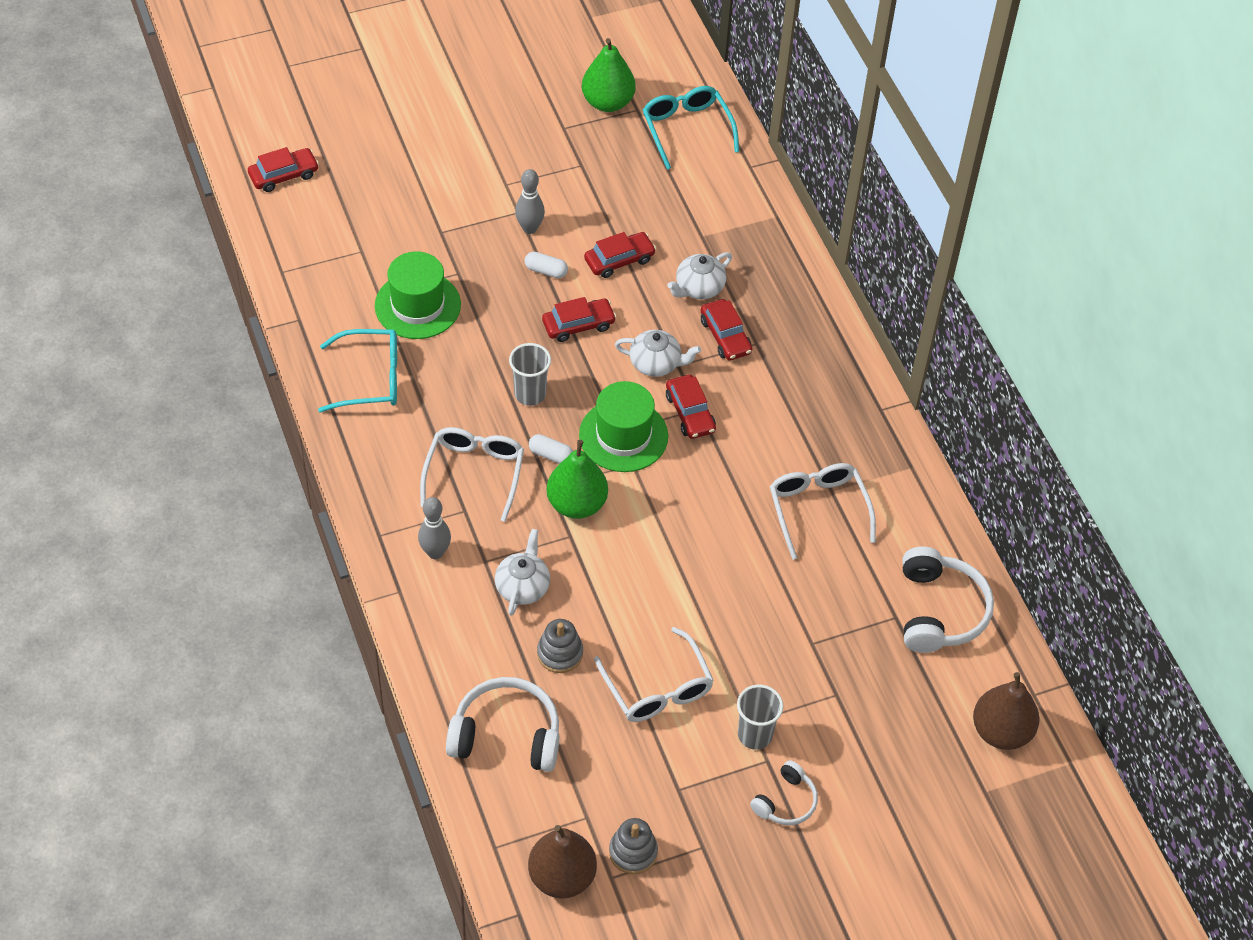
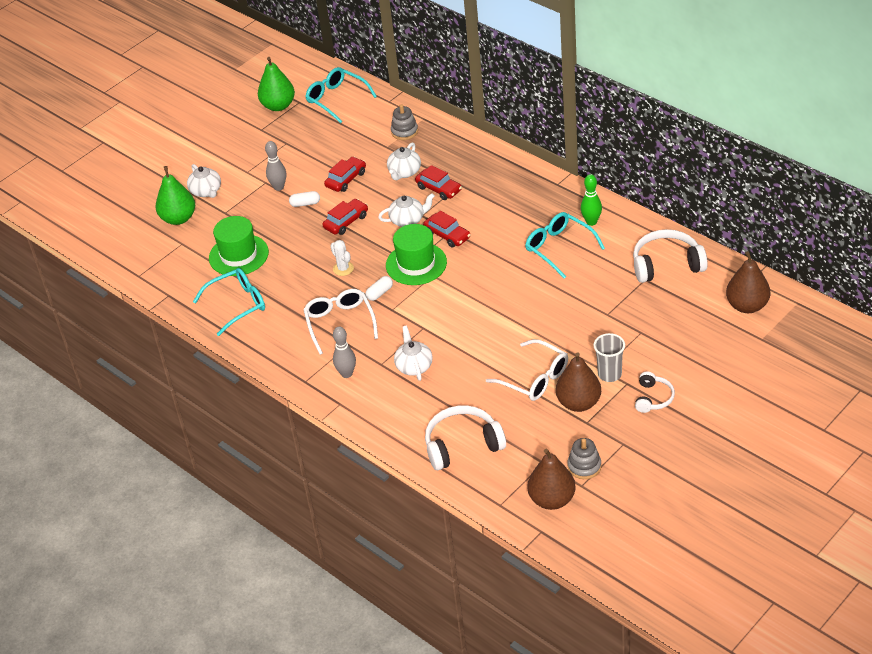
camera: 20 degrees left, 10 degrees down
red car [248,147,319,192] -> none
grey cup [509,343,551,406] -> white cactus [330,240,354,276]
white capsule [529,434,573,464] -> white capsule turned 45 degrees counterclockwise [366,276,393,301]
grey stacking toy [537,619,583,673] -> grey stacking toy moved to [391,105,418,140]
green pear [547,440,608,519] -> green pear moved to [156,166,195,225]
white glasses [770,463,876,560] -> turquoise glasses [525,212,605,278]
white headphones [902,547,994,653] -> white headphones turned 75 degrees counterclockwise [633,229,708,283]
none -> white teapot [187,164,221,198]
none -> brown pear [556,352,601,412]
none -> green bowling pin [581,174,602,226]

